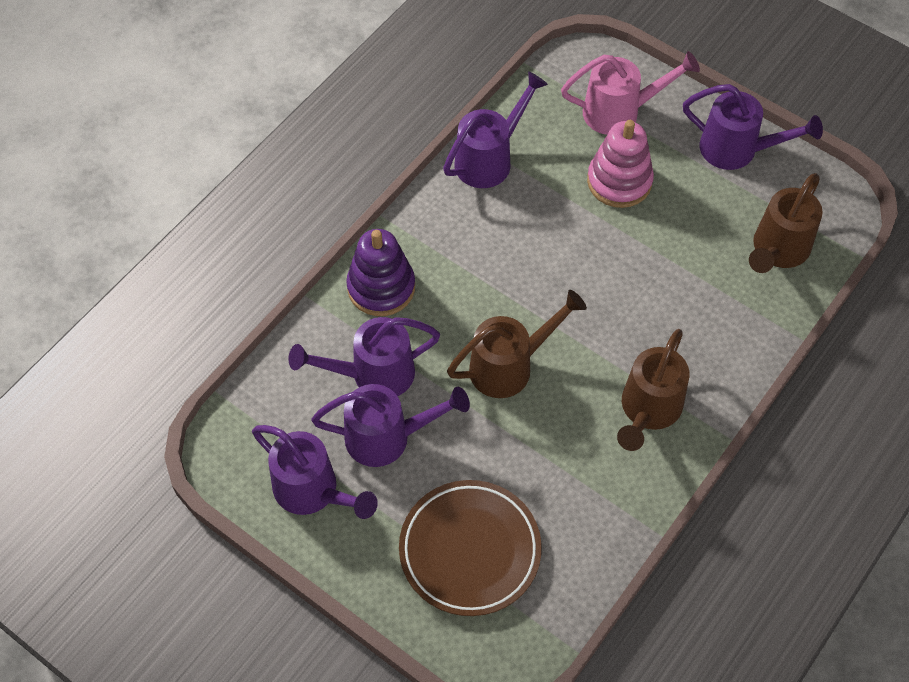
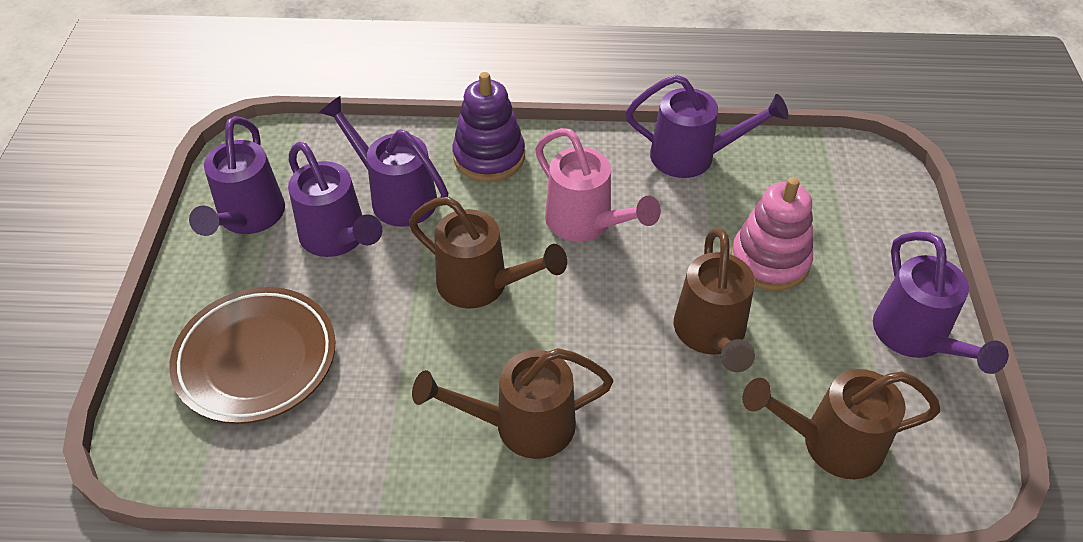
camera: 55 degrees right, 10 degrees down
pink watering can [561,51,700,135] -> pink watering can moved to [535,128,661,242]
none -> brown watering can [674,228,755,372]

